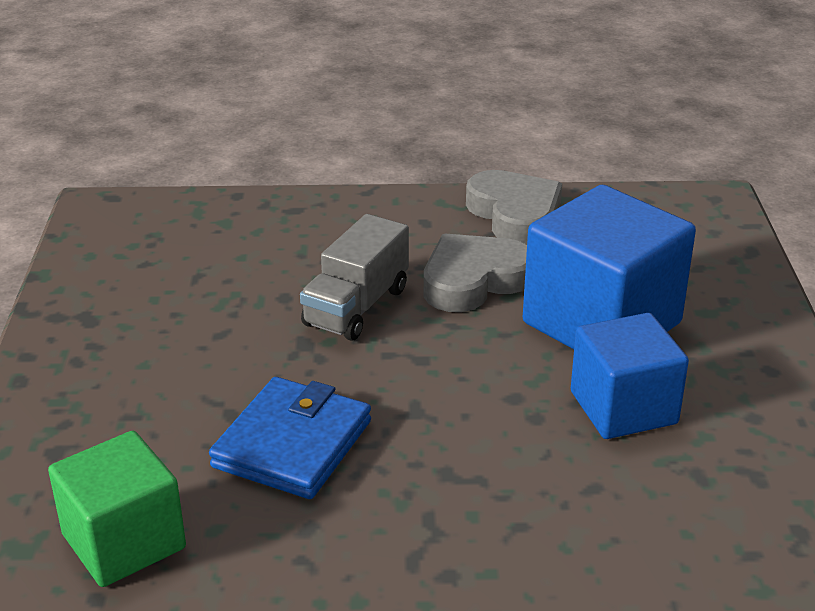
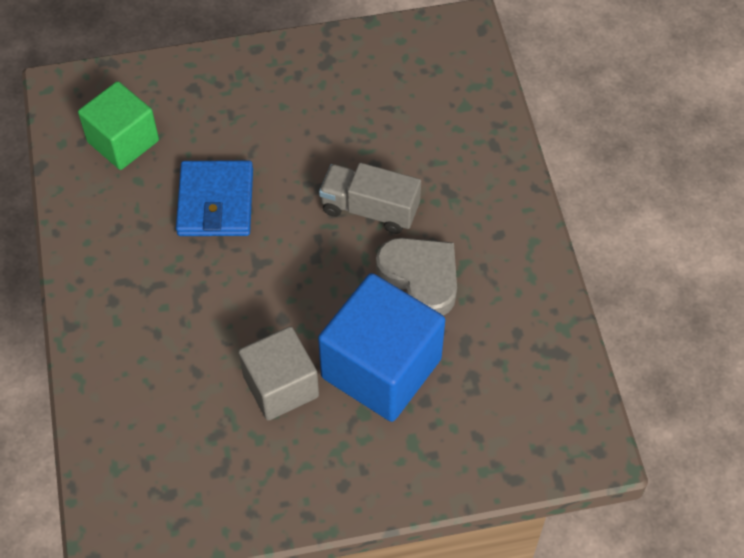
camera: 80 degrees right, 25 degrees up
blue wallet [209,377,371,499] -> blue wallet turned 75 degrees clockwise [176,160,253,236]
grey heart [466,170,562,245] -> none
blue cube [571,313,689,439] -> grey cube [239,326,319,421]

